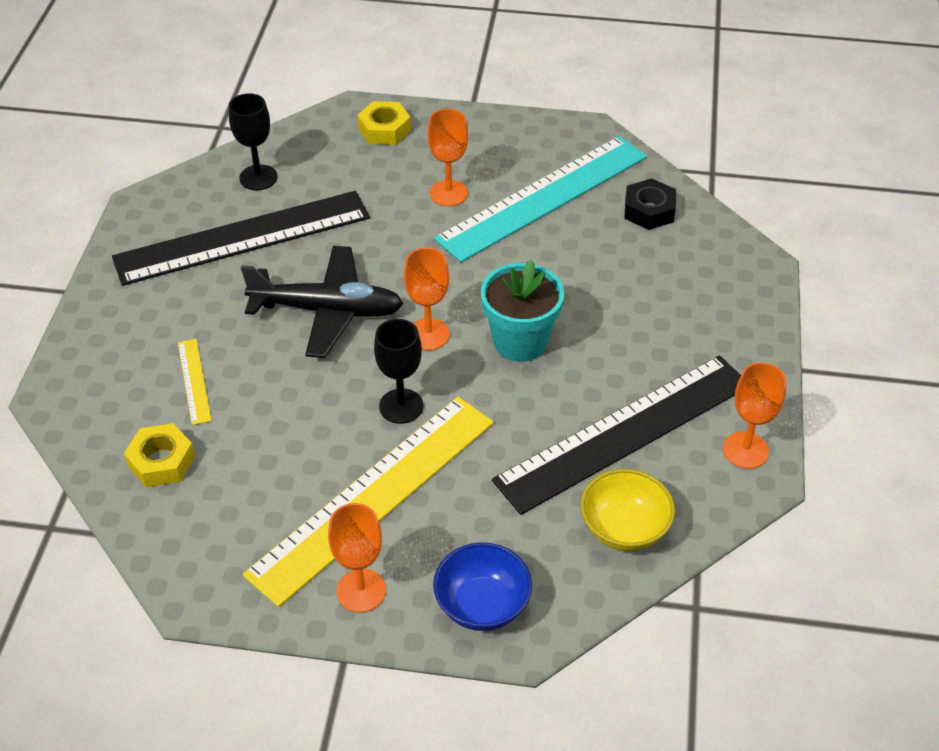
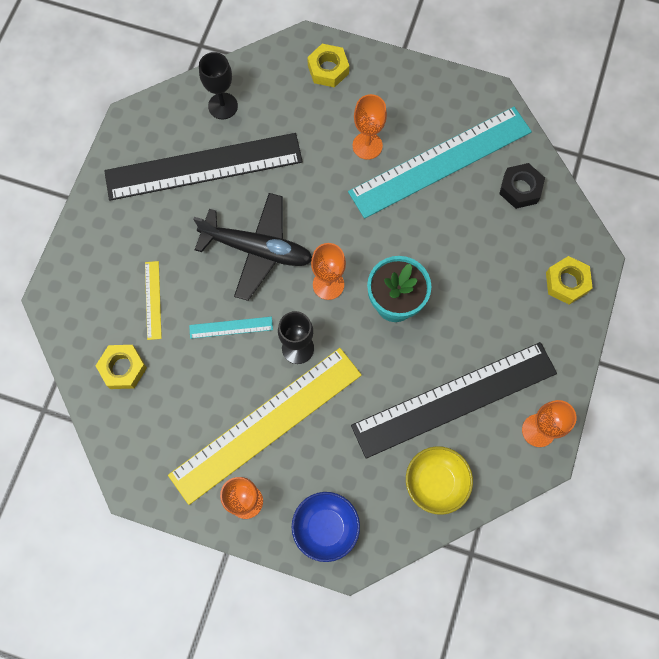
camera: 10 degrees right, 25 degrees up
none -> turquoise ruler [189,317,273,339]
none -> yellow nut [546,256,593,305]

